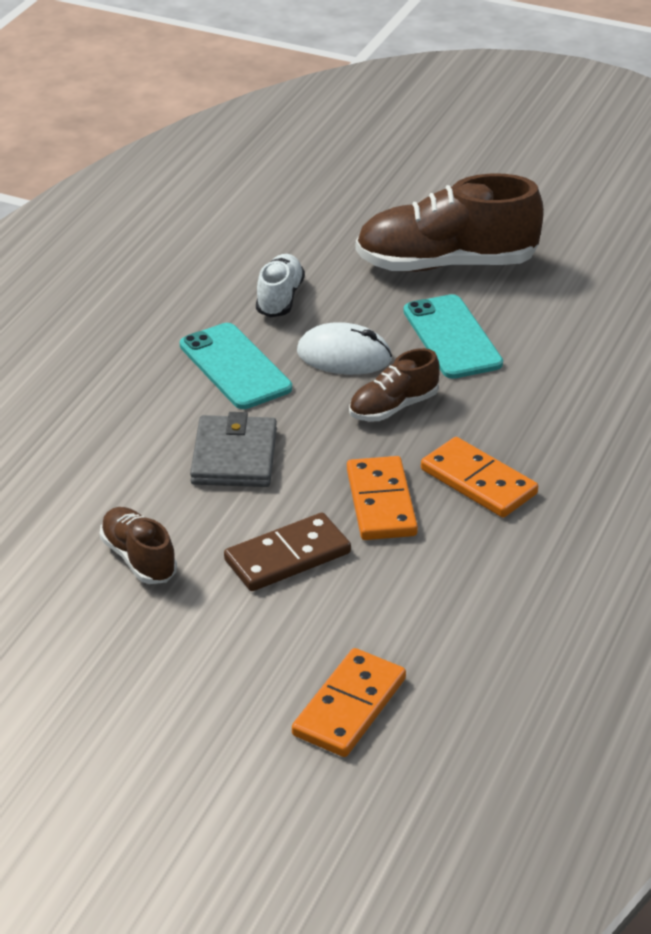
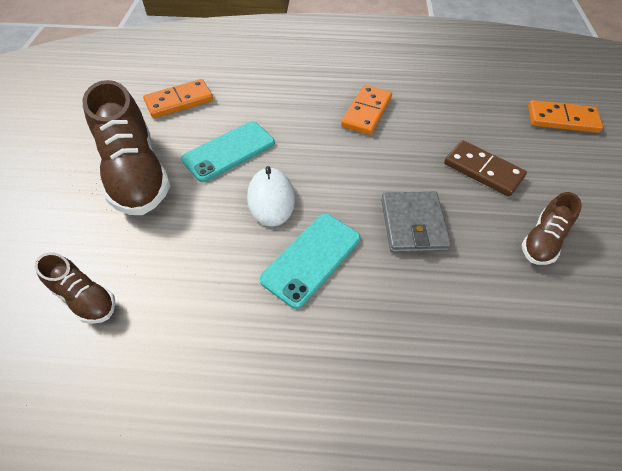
camera: 110 degrees left, 15 degrees up
grey wallet [190,412,277,487] -> grey wallet turned 75 degrees counterclockwise [381,191,451,253]
white shoe [256,254,305,318] -> none
orange domino [347,456,418,540] -> orange domino moved to [143,79,213,118]
brown shoe [349,348,440,421] -> brown shoe moved to [34,253,115,324]

